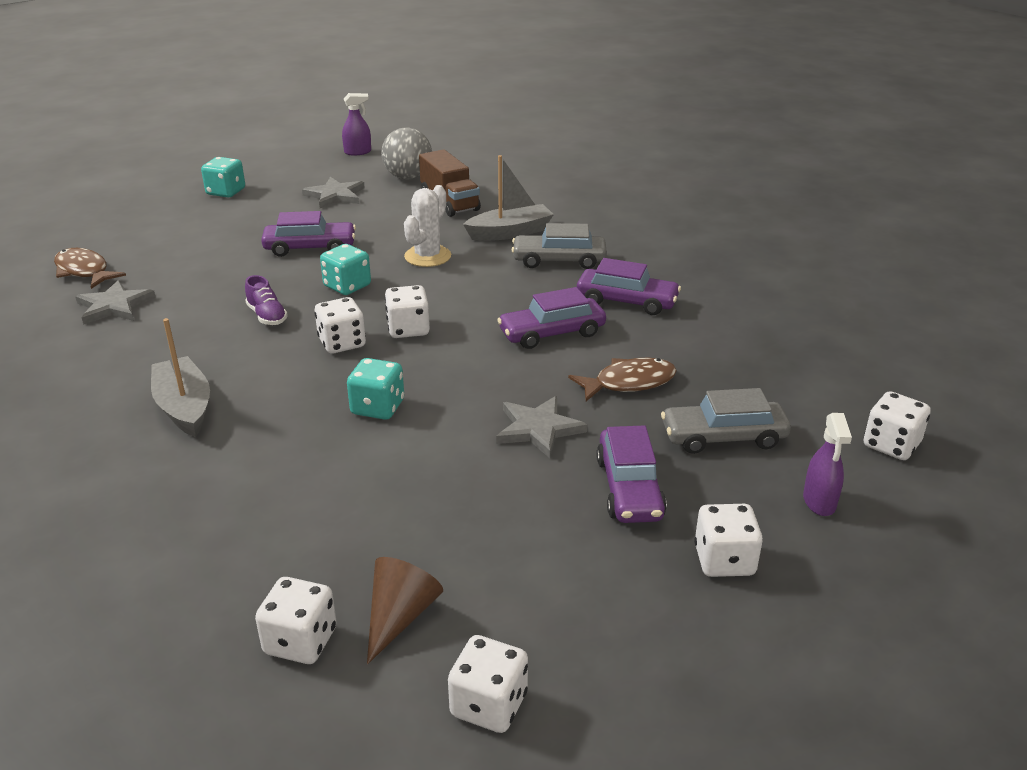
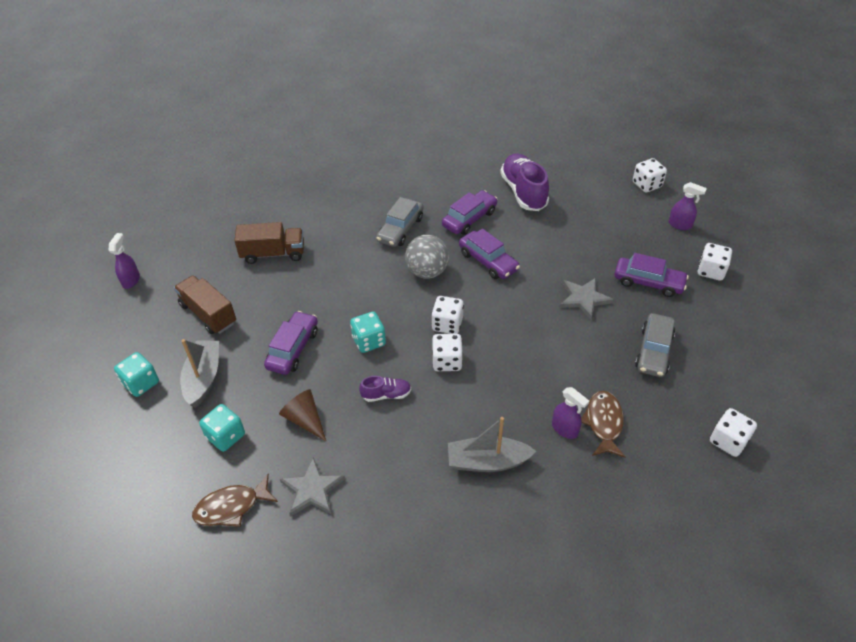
camera: 65 degrees left, 15 degrees up
grey star [302,177,365,208] -> brown truck [174,275,236,334]
turquoise dice [347,358,404,420] -> turquoise dice moved to [199,404,245,452]
brown cone [367,557,443,665] -> brown cone moved to [279,389,326,441]
grey ball [381,128,432,179] -> grey ball moved to [405,235,449,279]
white cactus [404,185,451,267] -> none
white dice [448,635,528,733] -> none
grey boat [463,155,554,241] -> grey boat moved to [180,339,219,408]
purple car [497,287,606,349] -> purple car turned 45 degrees counterclockwise [459,229,520,279]
brown fish [568,358,677,401] -> brown fish moved to [581,391,625,458]
grey car [661,388,791,454] -> grey car moved to [635,313,675,377]
none -> purple shoe [500,154,549,211]
none -> purple spray bottle [552,387,589,439]

